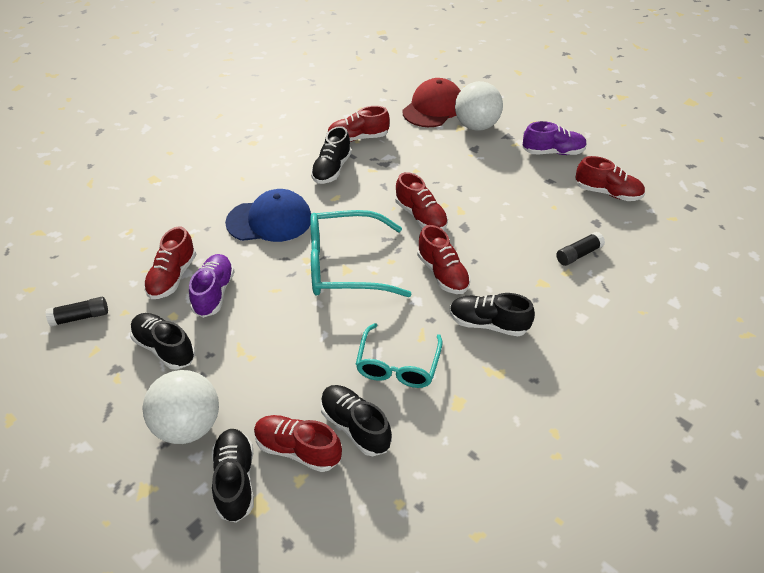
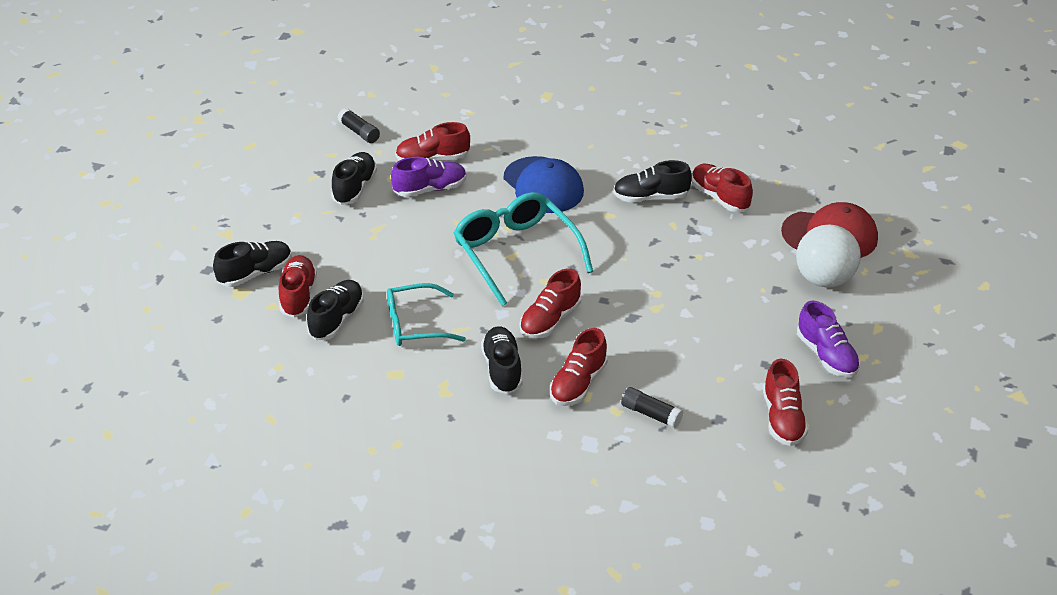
camera: 65 degrees right, 5 degrees down
white ball [143,370,219,444] -> none
red shoe [395,172,448,230] -> red shoe moved to [550,328,608,406]

